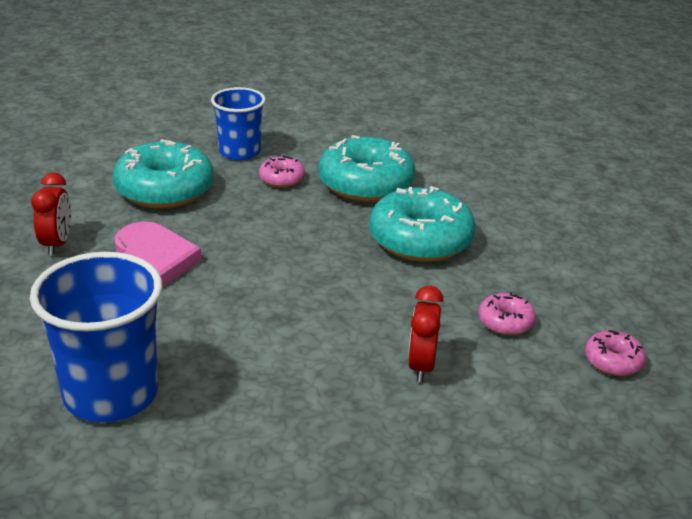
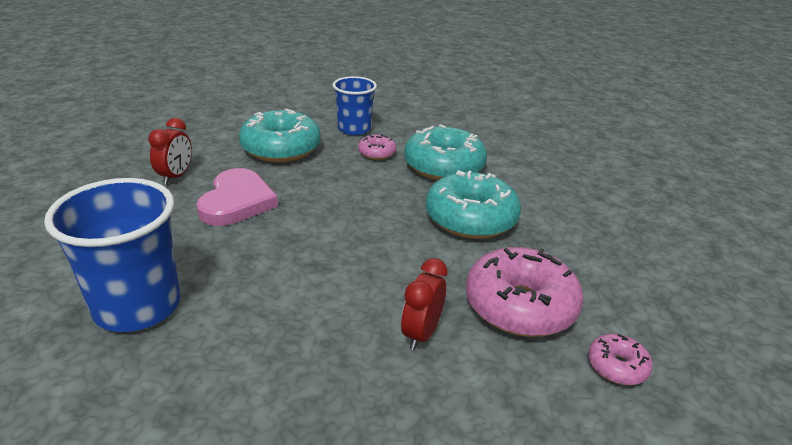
camera: 15 degrees right, 0 degrees up
pink donut [479,292,536,335] -> pink donut [466,247,584,337], size x2.08

